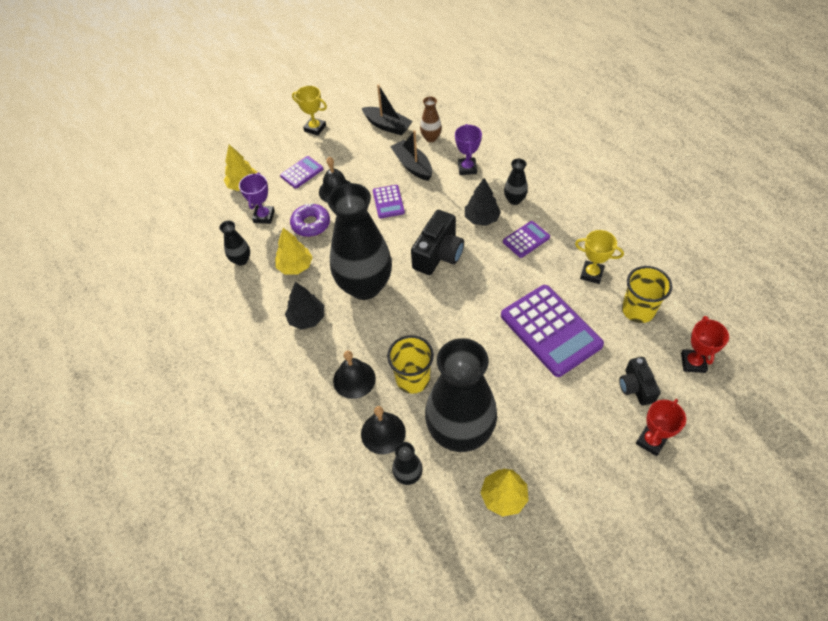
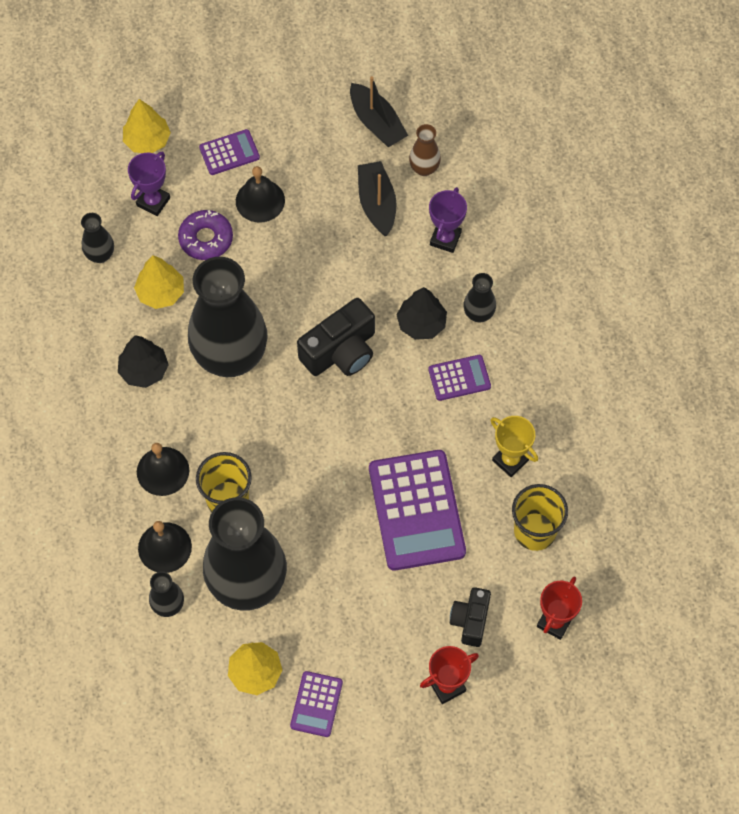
camera: 20 degrees right, 10 degrees up
yellow trophy [292,86,327,136] -> none
purple calculator [373,185,405,218] -> purple calculator moved to [290,671,343,737]

